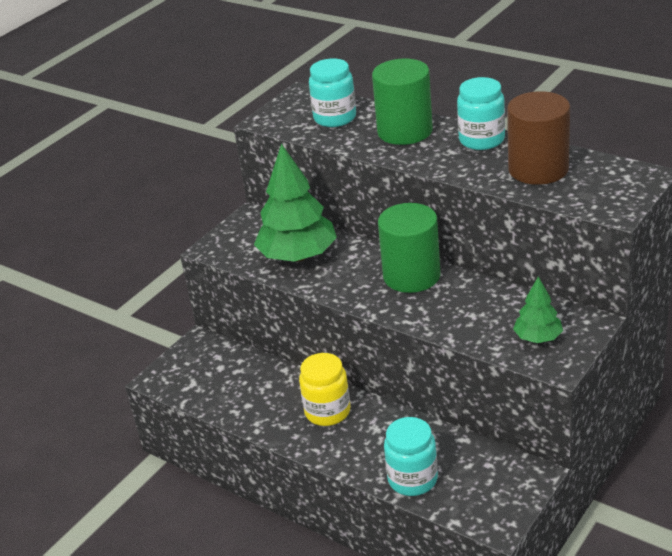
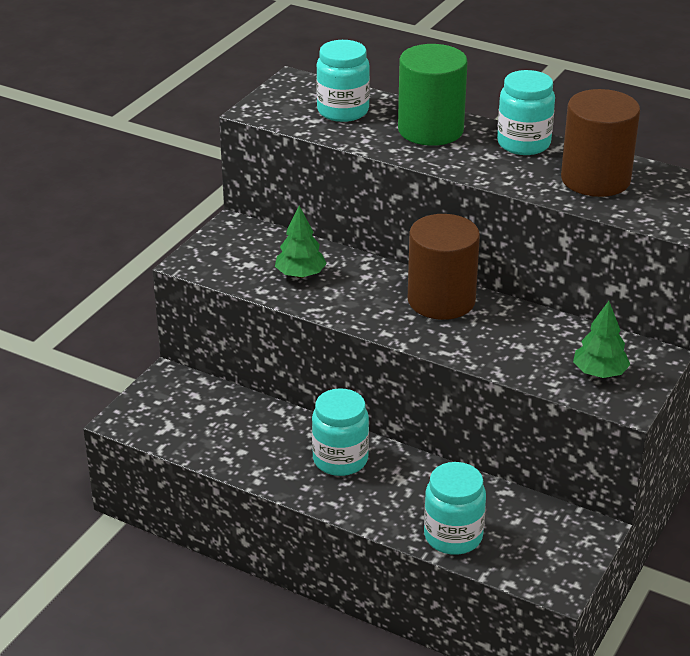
camera: 10 degrees left, 0 degrees up
green tree [254,144,337,262] -> green tree [275,206,327,278], size x0.52
yellow jar [299,353,351,426] -> turquoise jar [312,388,369,476]
green cylinder [378,203,441,293] -> brown cylinder [408,214,480,320]

